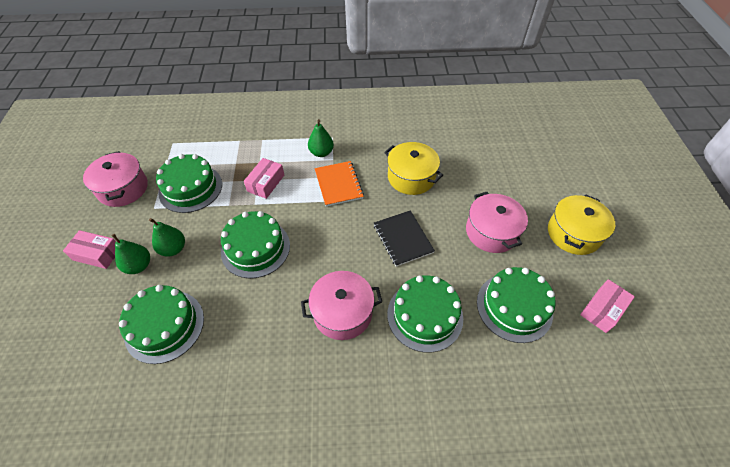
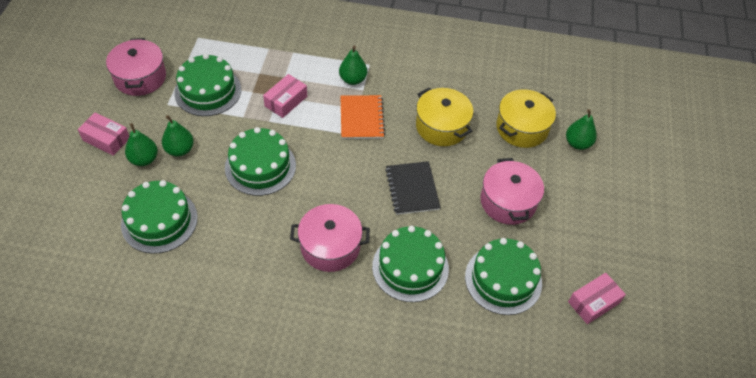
camera: 10 degrees right, 0 degrees up
yellow pot [548,194,615,255] -> yellow pot moved to [496,89,556,148]
none -> green pear [566,109,597,150]

